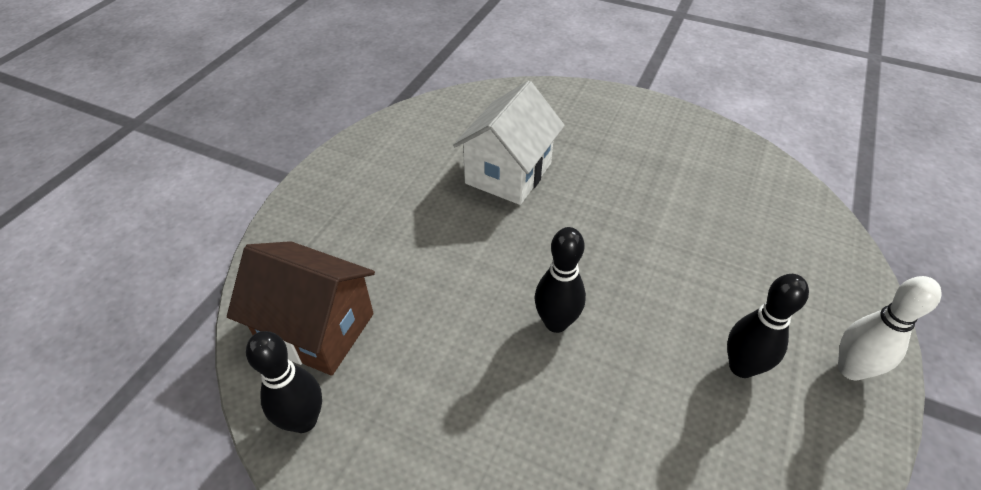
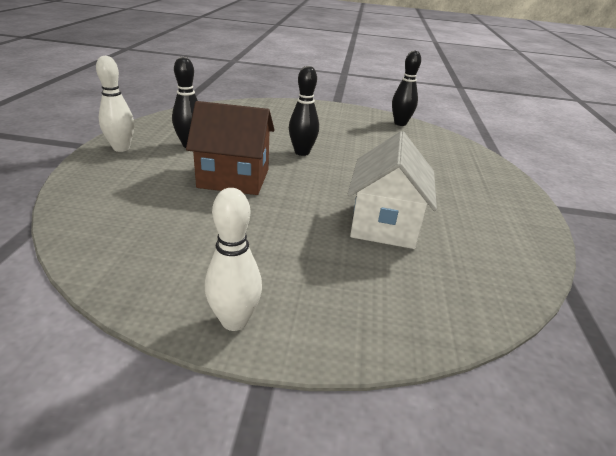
camera: 160 degrees right, 15 degrees down
brown house [227,241,375,376] -> brown house moved to [186,101,275,195]
none -> white bowling pin [205,188,262,331]

